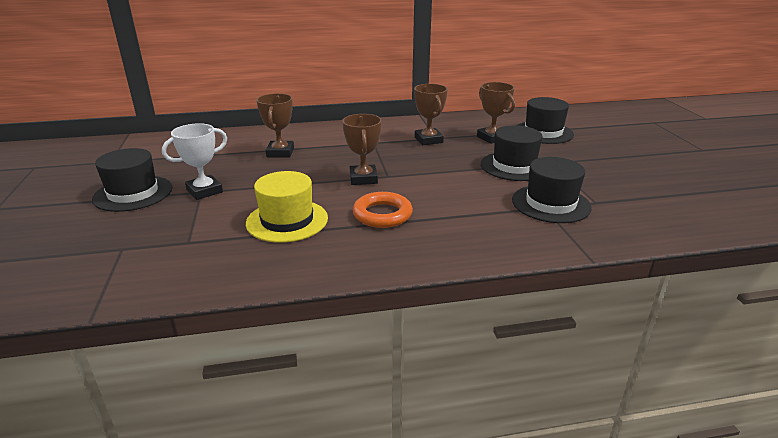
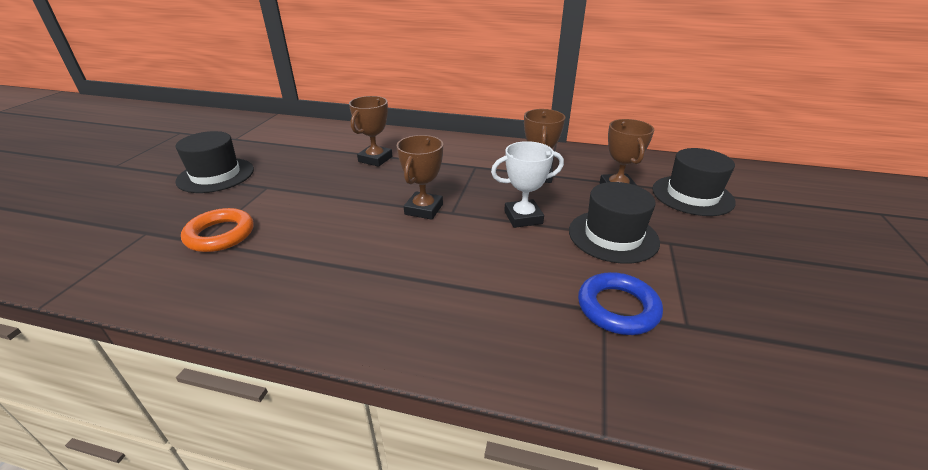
camera: 25 degrees right, 5 degrees up
white trophy [162,123,227,200] -> white trophy moved to [491,141,564,228]
yellow hat [246,171,328,243] -> none
orange ring [353,192,413,228] -> orange ring moved to [181,208,254,252]
black hat [512,157,592,223] -> blue ring [578,272,663,335]

